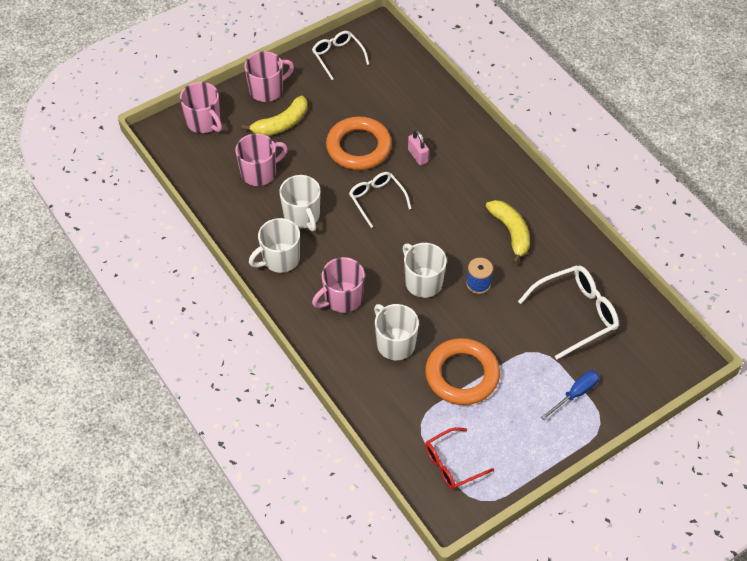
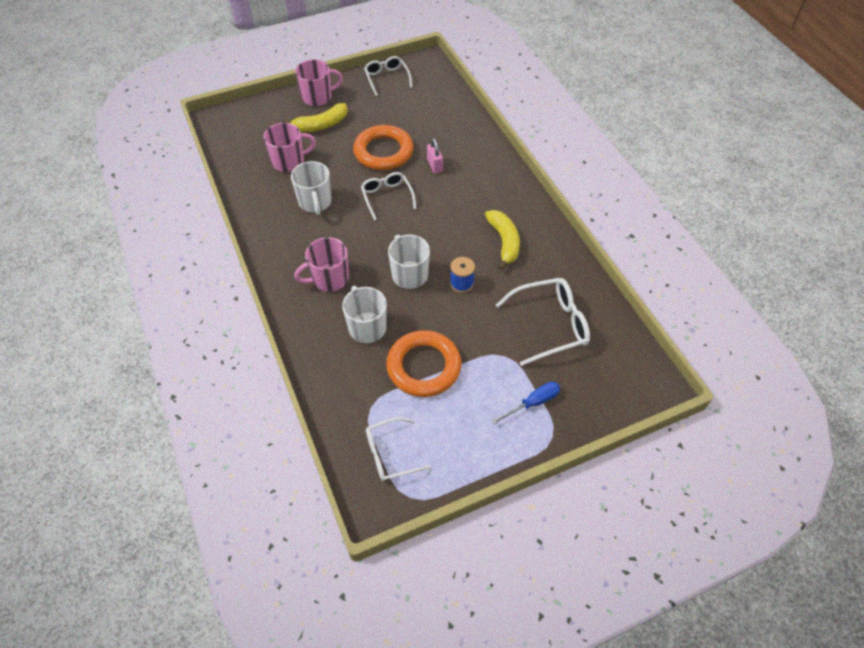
camera: 10 degrees right, 0 degrees up
pink mug [180,82,222,133] -> none
white mug [249,218,300,273] -> none
red glasses [425,427,494,489] -> white glasses [366,417,431,481]

